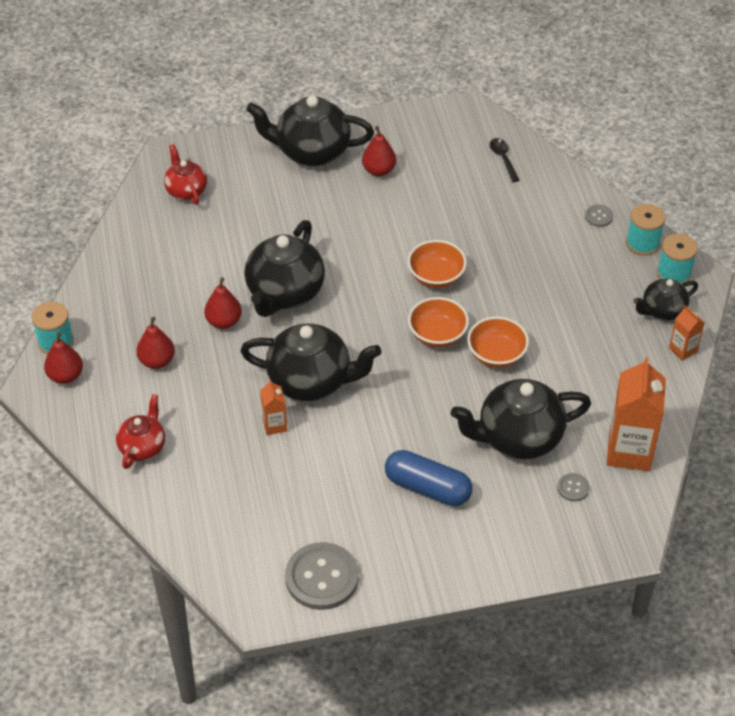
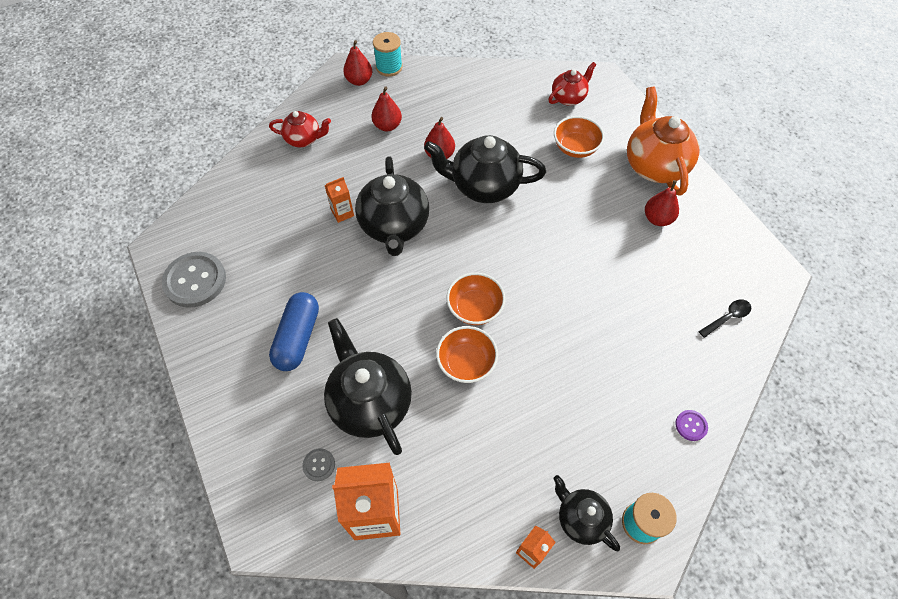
camera: 75 degrees right, 10 degrees up
black teapot [246,95,374,166] -> orange teapot [627,86,699,196]
orange bowl [408,240,467,288] -> orange bowl moved to [554,116,604,158]
grey button [585,205,613,227] -> purple button [675,410,708,441]
turquoise spool [626,204,666,256] -> none

